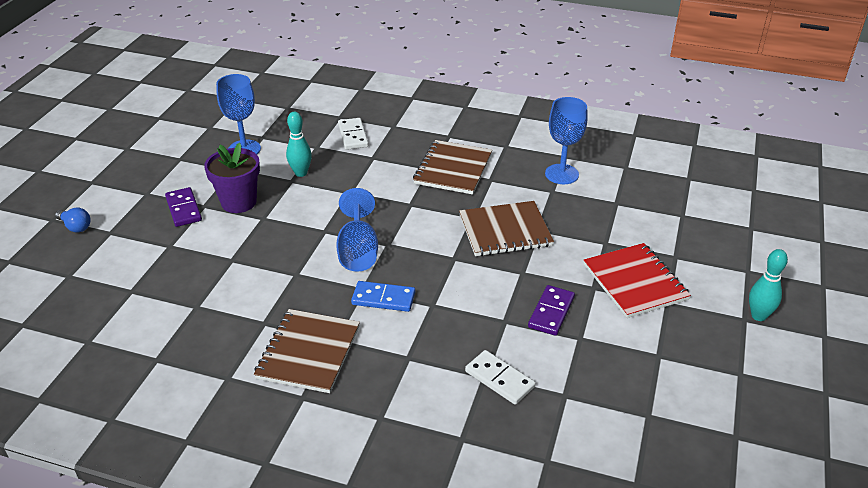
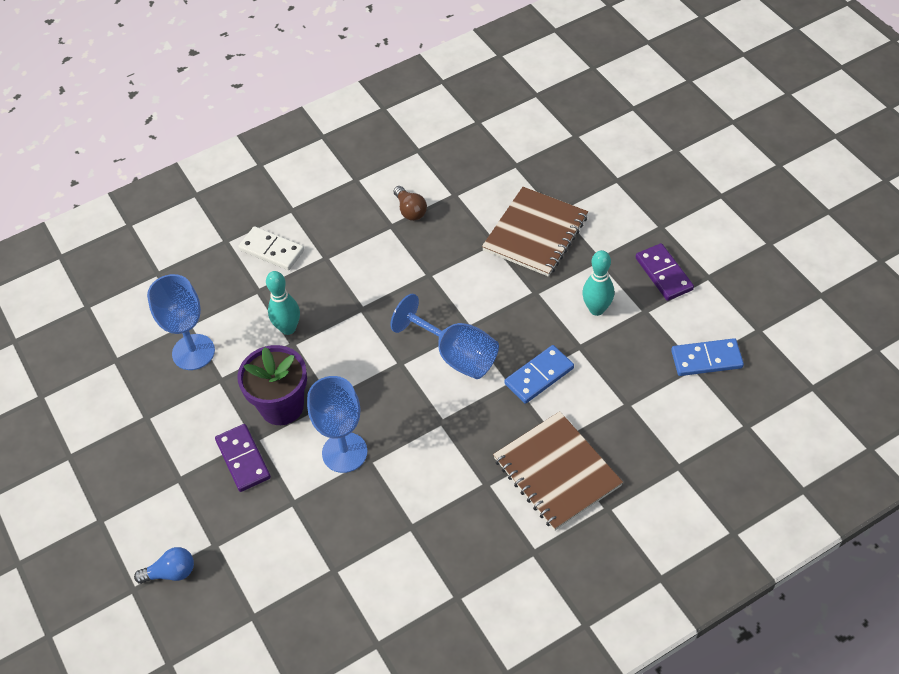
camera: 45 degrees left, 15 degrees up
purple domino [165,187,202,227] -> purple domino turned 45 degrees clockwise [215,424,271,492]
brown notebook [413,140,492,195] -> brown light bulb [394,186,427,221]
white domino [465,350,536,405] -> blue domino [671,338,744,376]
blue goblet [545,97,588,184] -> blue goblet moved to [307,376,368,473]
red notebook [584,243,691,318] -> none
turquoise bowling pin [749,249,788,321] -> turquoise bowling pin moved to [582,250,614,316]

